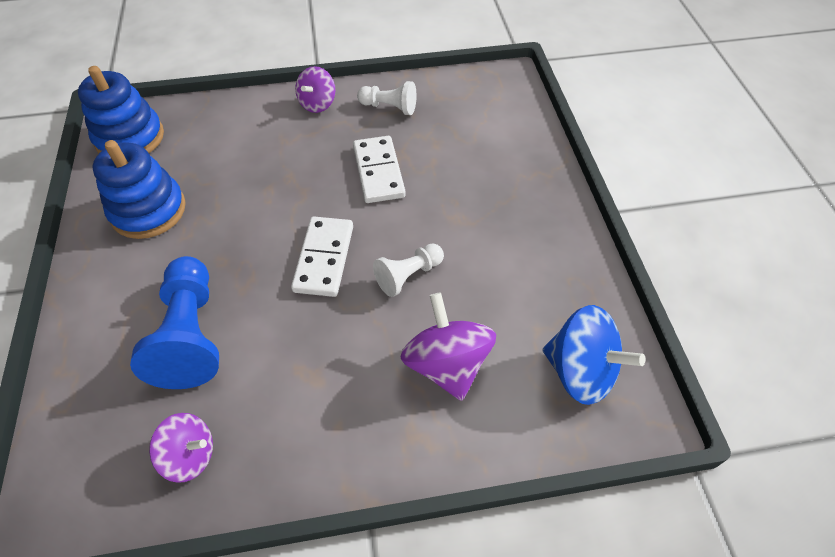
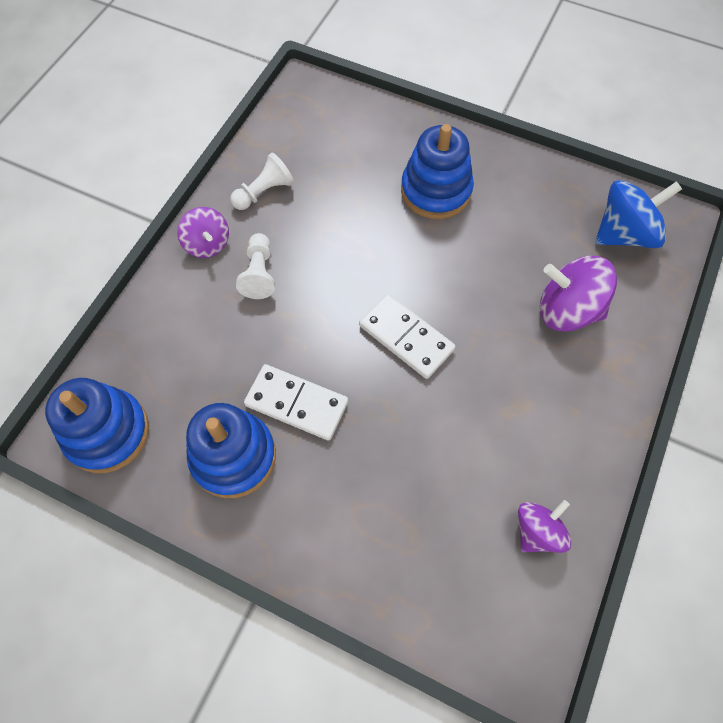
camera: 55 degrees left, 10 degrees up
blue pawn [130,256,219,389] -> none
white domino [353,136,406,203] -> white domino moved to [244,364,348,441]
white pawn [373,244,444,297] -> white pawn moved to [236,233,275,299]
none -> blue stacking toy [401,124,474,219]

